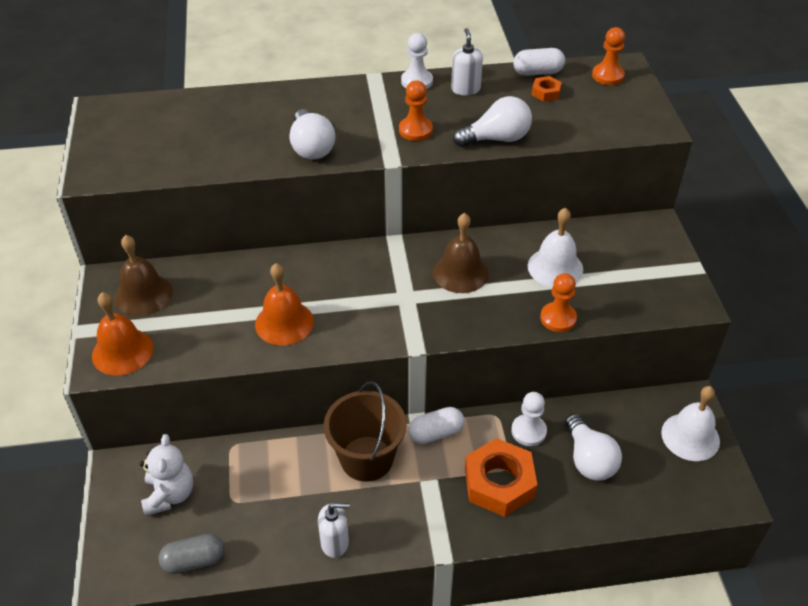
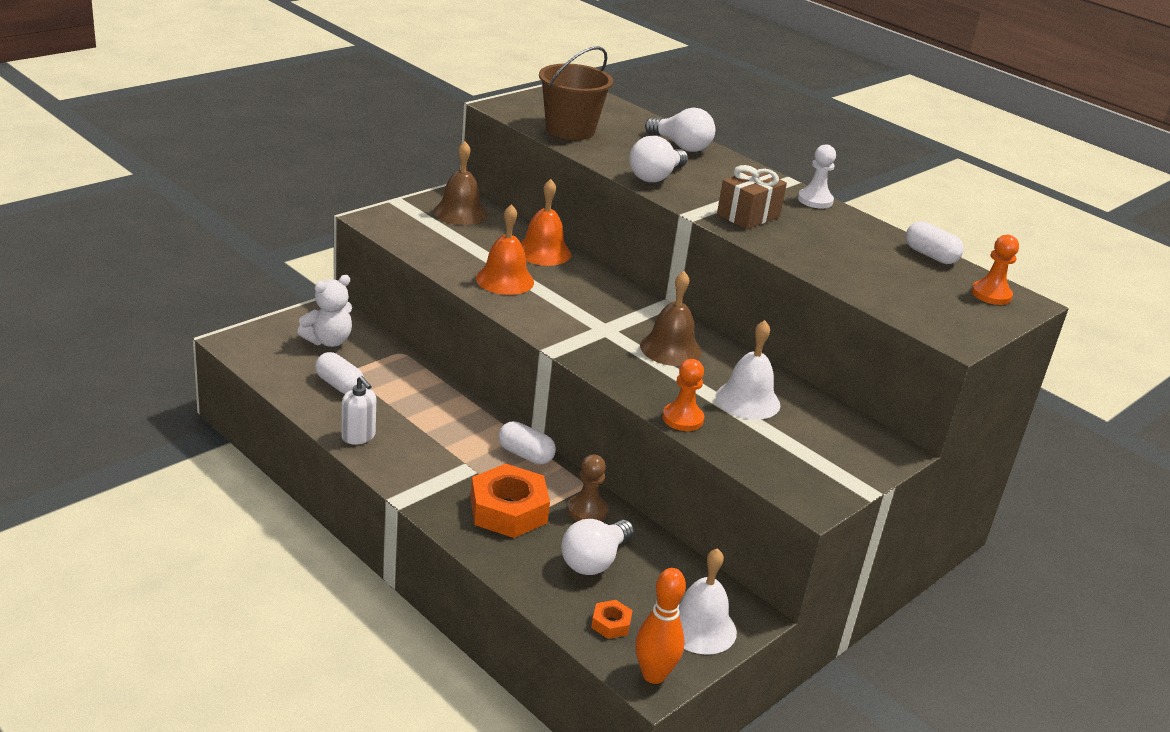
camera: 50 degrees right, 15 degrees down
orange bell [92,292,153,376] -> orange bell moved to [521,179,571,266]
grey capsule [158,534,224,574] -> none
brown bucket [324,381,407,482] -> brown bucket moved to [539,46,613,140]
orange pawn [399,80,433,141] -> brown gift [717,165,787,229]
white soap dispenser [451,28,483,96] -> none
white light bulb [453,96,532,147] -> white light bulb moved to [645,107,715,152]
white pawn [511,392,547,446] -> brown pawn [567,455,608,522]
orange nut [532,76,562,102] -> orange nut moved to [591,600,633,639]
none -> white capsule [315,352,364,394]
none -> orange bowling pin [635,568,686,684]

